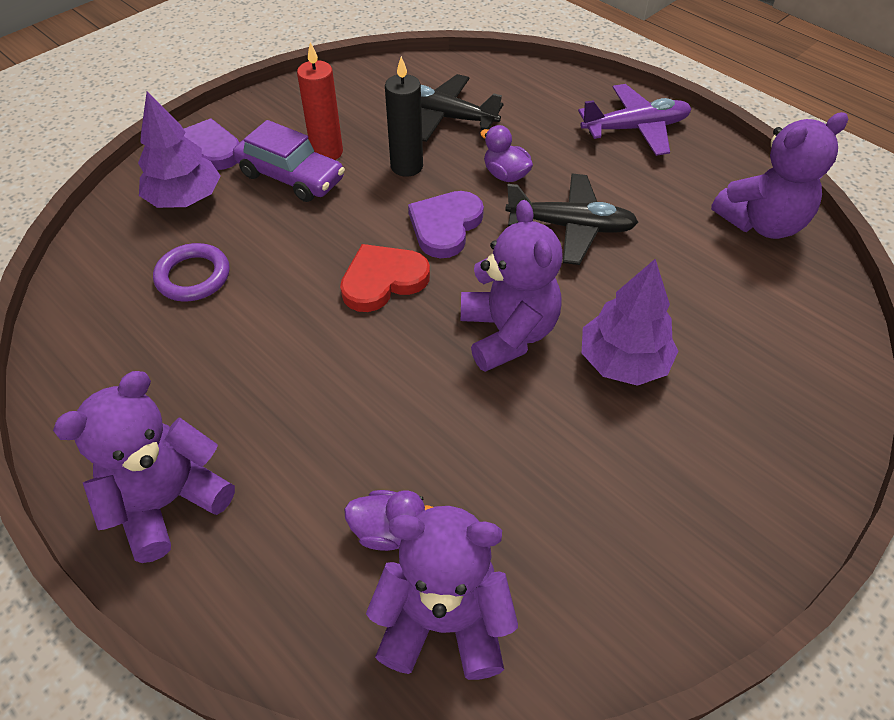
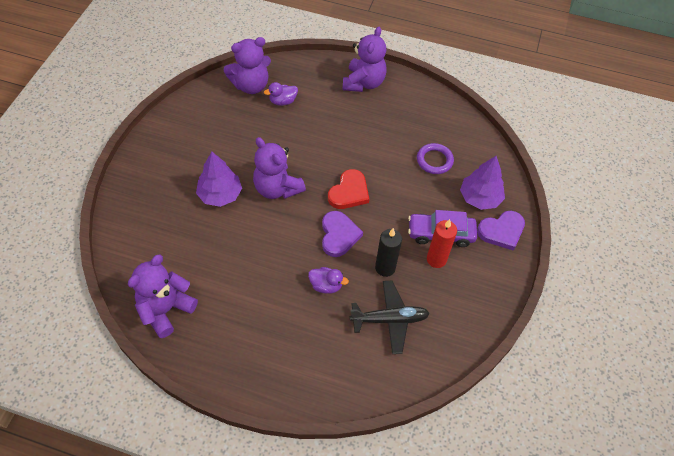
camera: 150 degrees right, 5 degrees up
black plane [505,174,638,265] -> none
purple plane [578,84,691,156] -> none

